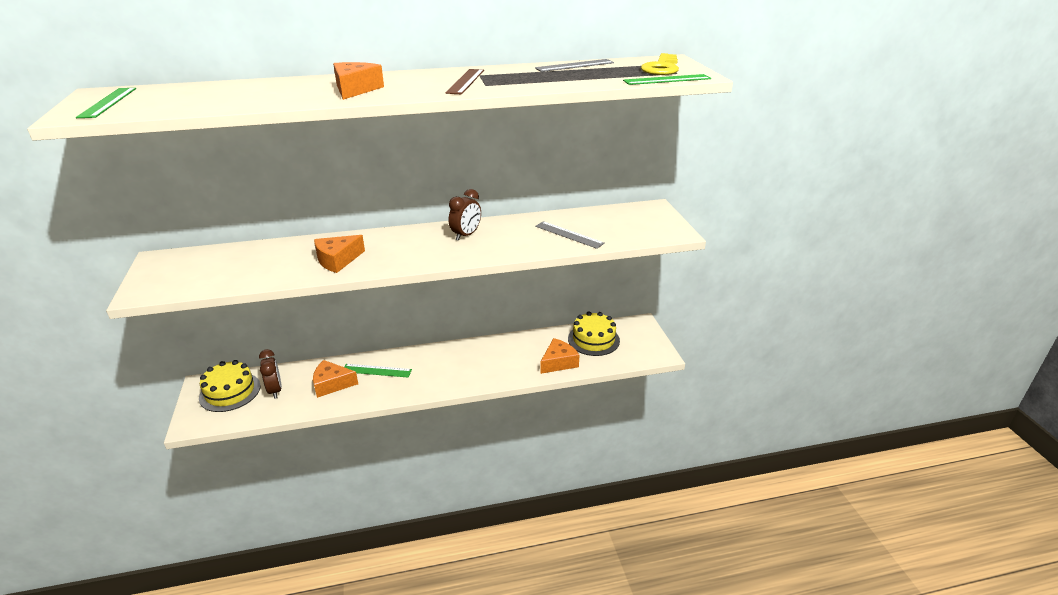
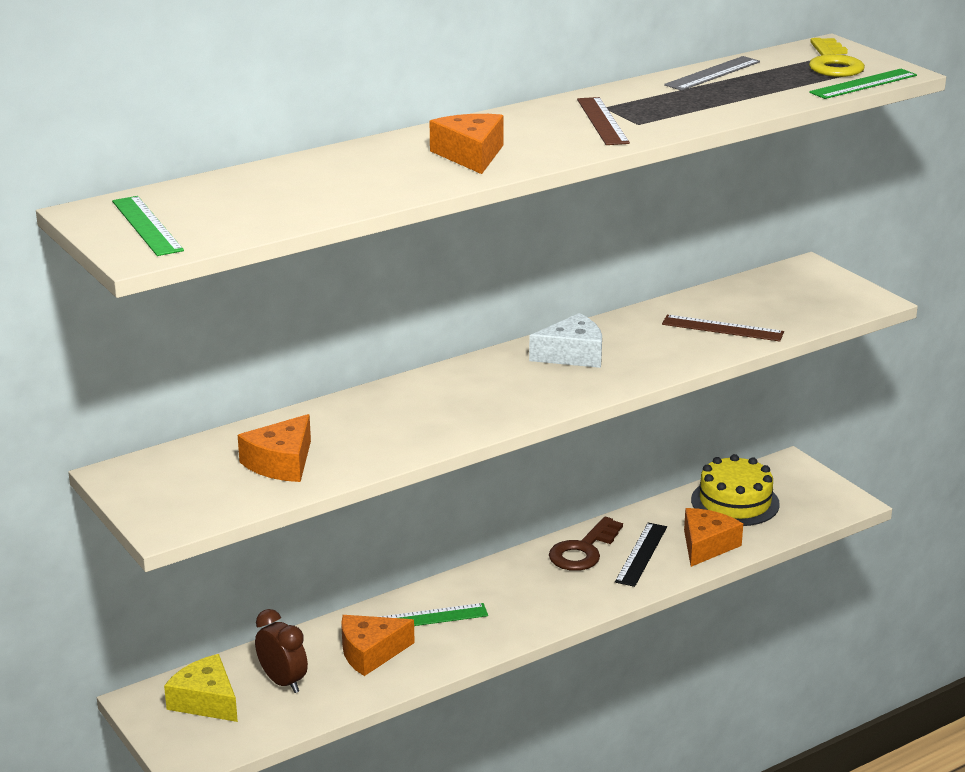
camera: 20 degrees left, 5 degrees down
yellow cake [199,360,260,412] -> yellow cheese [164,654,238,722]
orange cheese [314,235,365,273] -> orange cheese moved to [238,414,311,482]
brown clock [449,189,481,241] -> white cheese [529,313,602,368]
grey ruler [535,221,605,249] -> brown ruler [662,315,784,341]
none -> brown key [549,517,623,571]
none -> black ruler [615,523,667,587]

